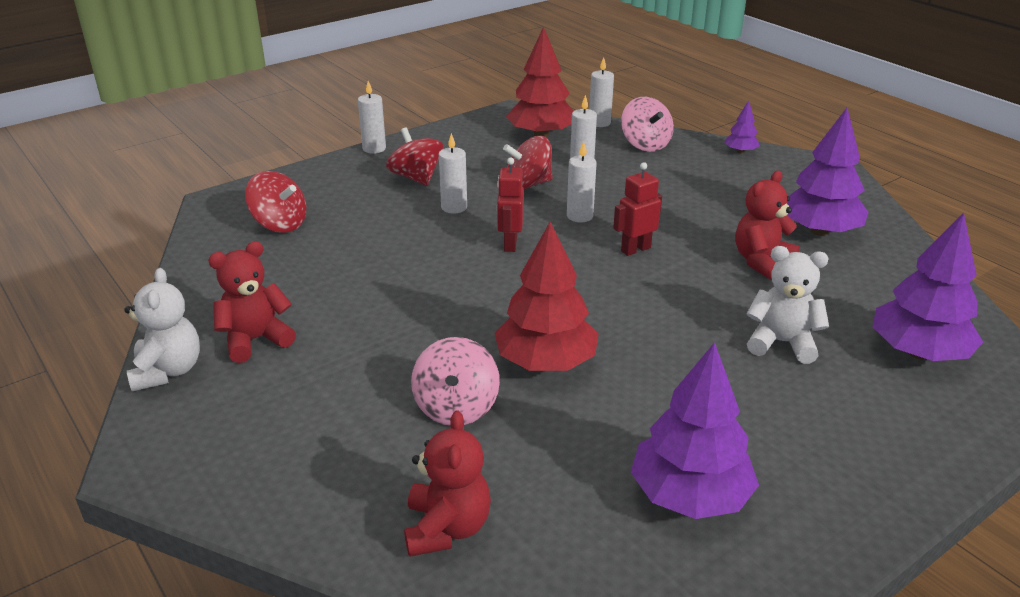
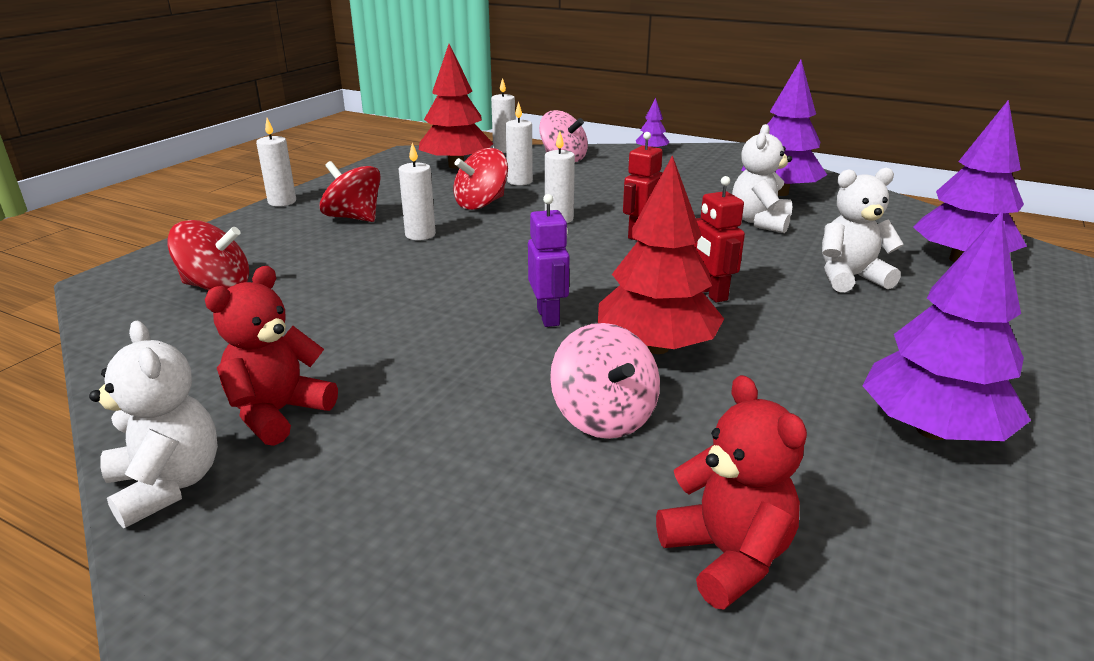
camera: 25 degrees left, 5 degrees down
red robot [497,157,524,252] -> red robot moved to [693,176,745,303]
red teddy bear [735,171,800,280] -> white teddy bear [732,124,792,233]
none -> purple robot [528,194,570,327]

